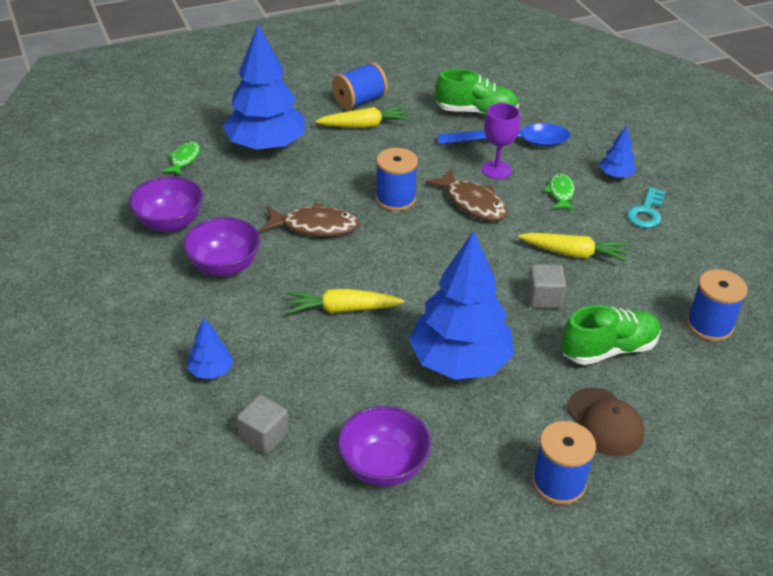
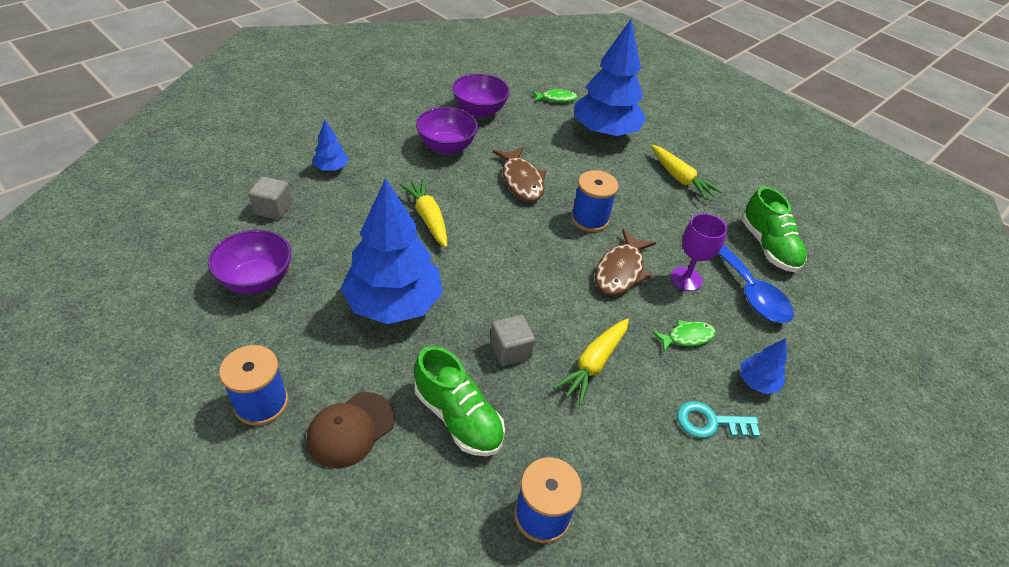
camera: 65 degrees right, 5 degrees up
blue spool [332,62,388,110] -> none
yellow carrot [518,233,629,262] -> yellow carrot turned 45 degrees clockwise [553,319,629,406]

